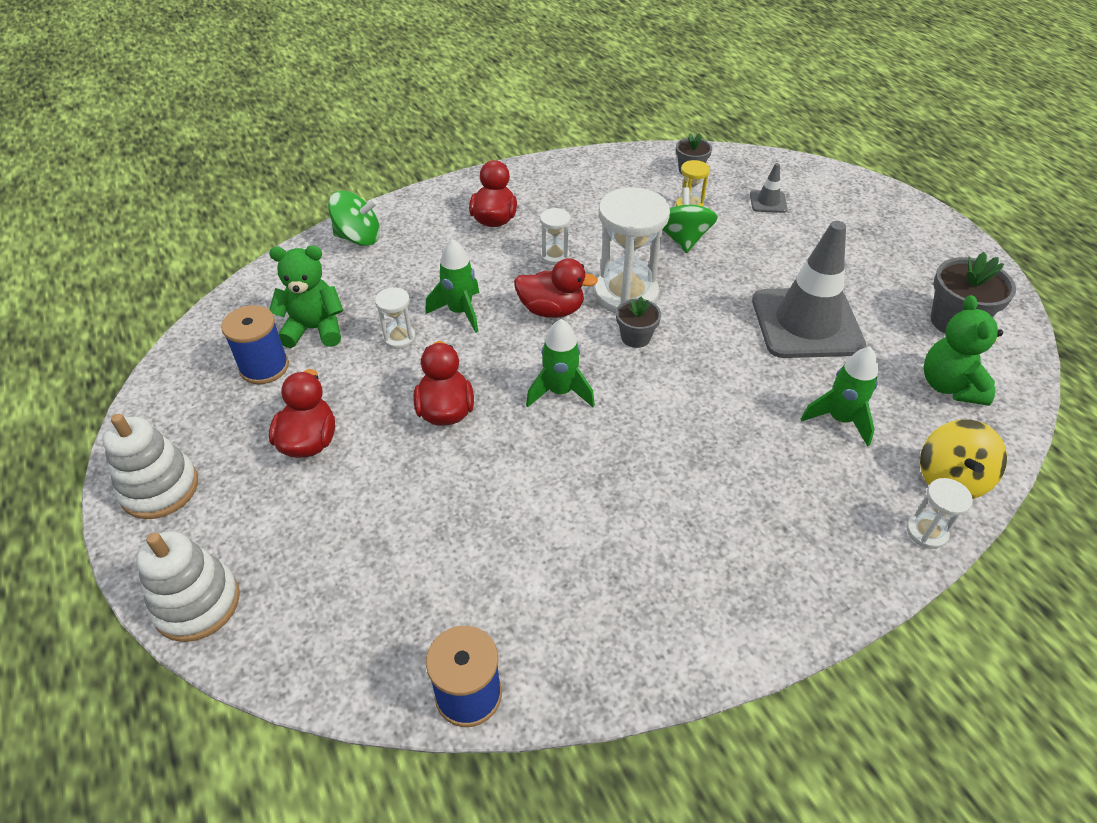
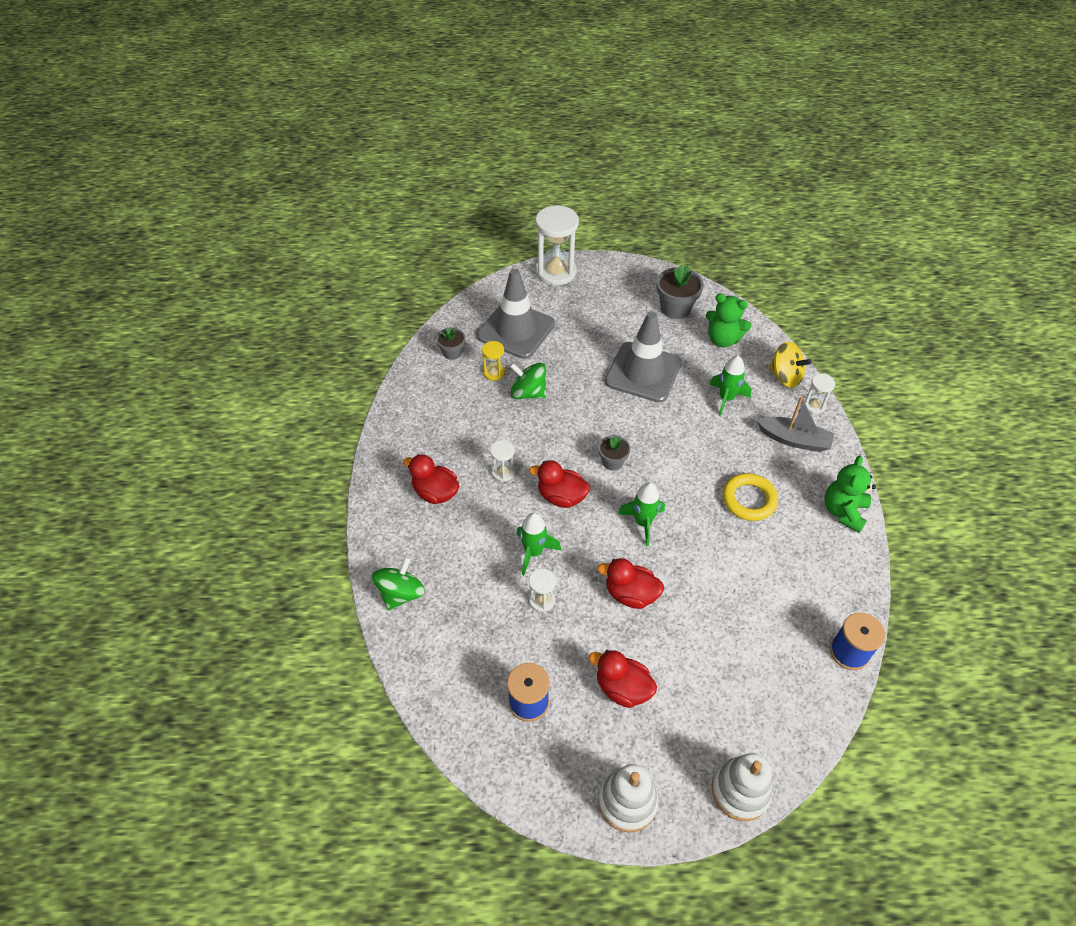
camera: 65 degrees left, 5 degrees up
green teddy bear [269,246,343,348] -> green teddy bear moved to [824,456,876,533]
red duck [514,258,598,318] -> red duck turned 105 degrees counterclockwise [529,460,590,508]
white hourglass [594,187,670,314] -> white hourglass moved to [535,205,579,286]
grey traffic cone [750,163,788,213] -> grey traffic cone [477,268,555,359], size x2.37
none -> yellow ring [722,473,778,521]
none -> grey boat [757,396,834,452]

